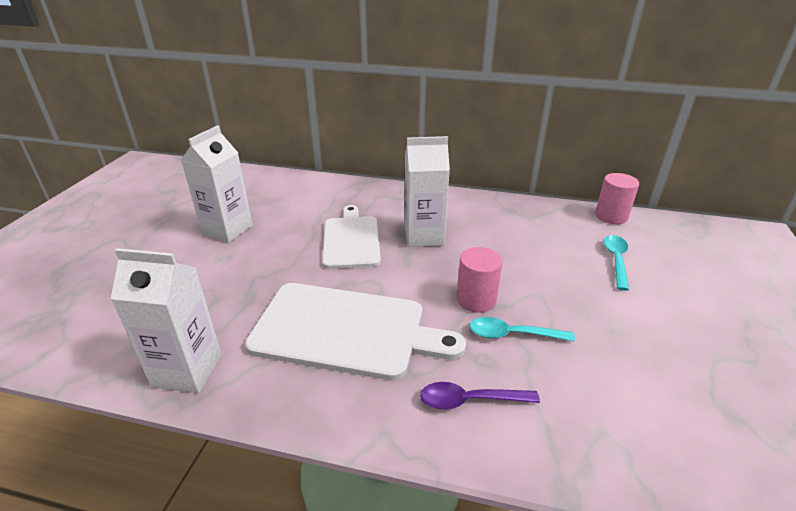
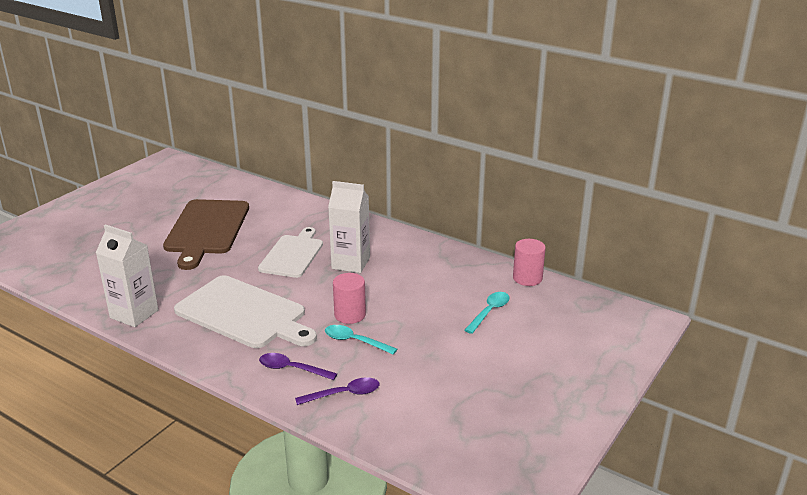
camera: 20 degrees right, 5 degrees down
white carton [181,125,253,243] -> brown cutting board [163,199,249,270]
none -> purple spoon [295,377,379,405]

